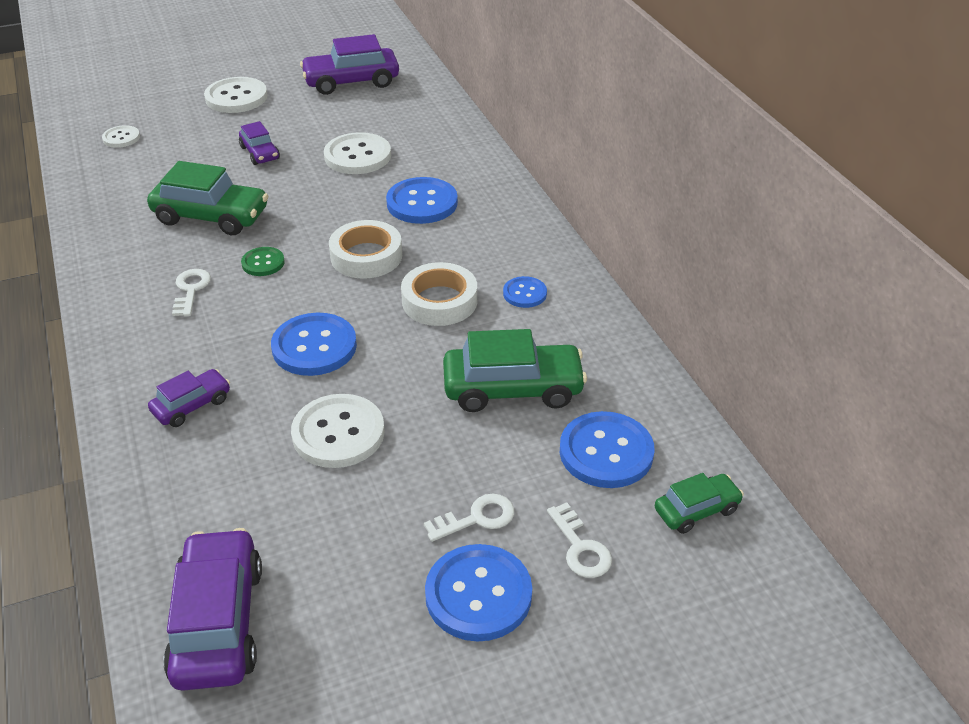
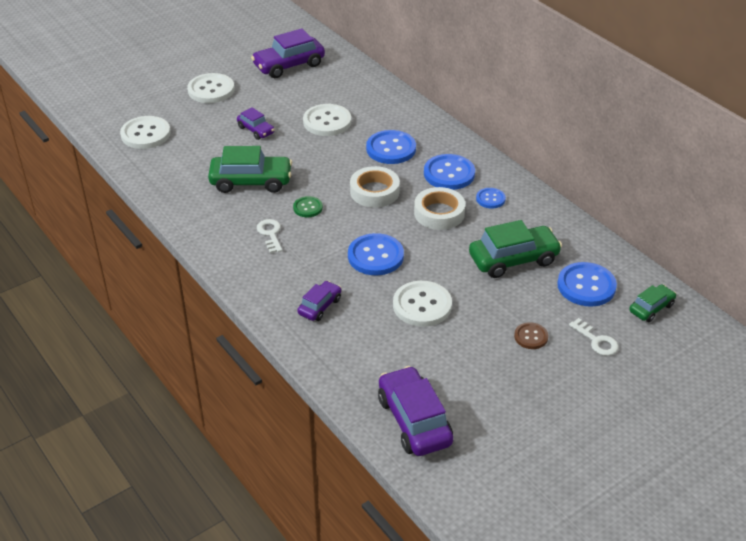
camera: 15 degrees left, 0 degrees up
white button [102,125,140,148] -> white button [120,116,171,149], size x1.81
white key [424,494,514,542] -> brown button [514,322,548,349]
blue button [425,544,532,642] -> blue button moved to [424,154,475,190]

